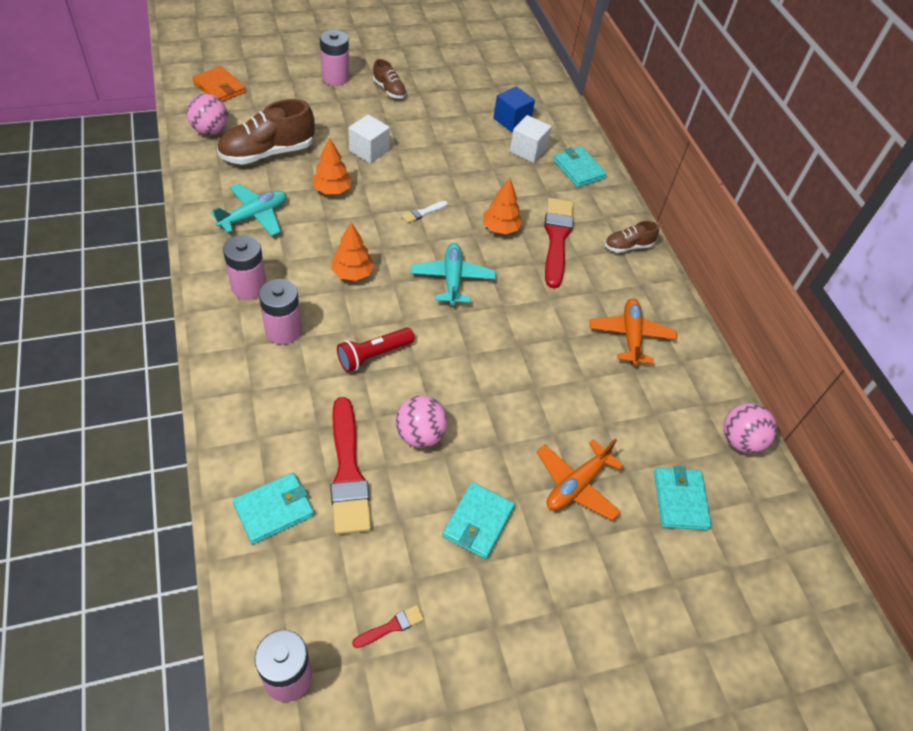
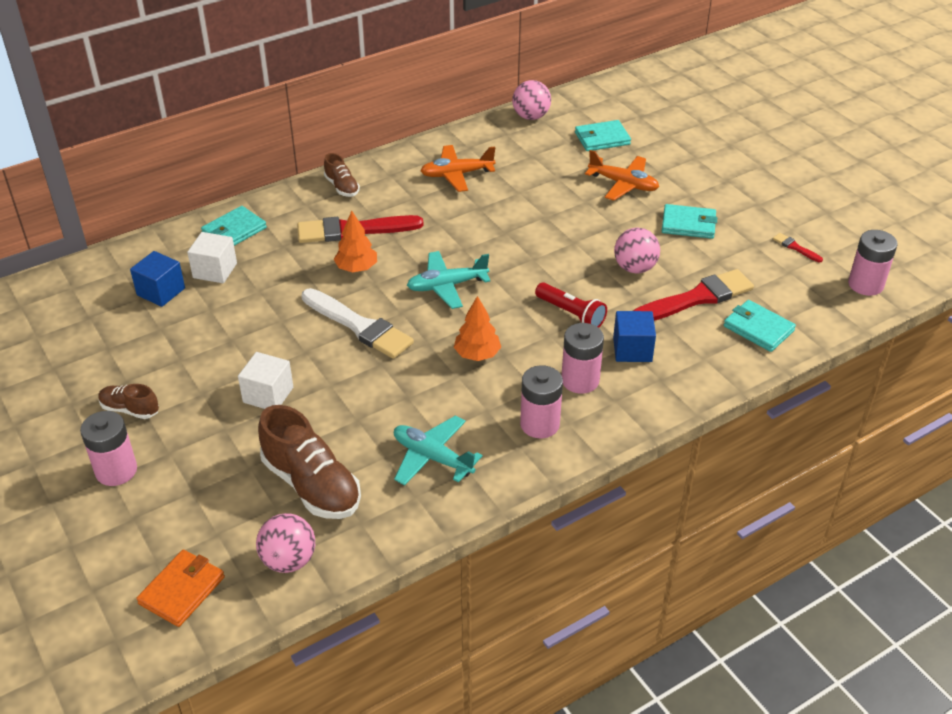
camera: 100 degrees left, 10 degrees down
orange tree [312,137,352,194] -> none
brown shoe [373,59,407,99] -> brown shoe turned 105 degrees counterclockwise [98,384,159,419]
white brush [402,201,448,223] -> white brush [302,288,414,359], size x2.32
none -> blue cube [613,311,656,362]

